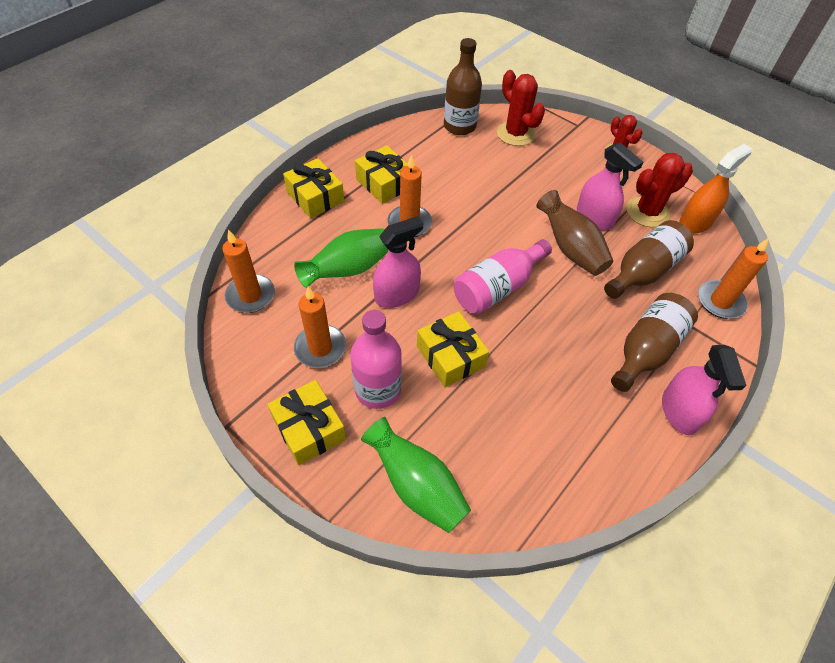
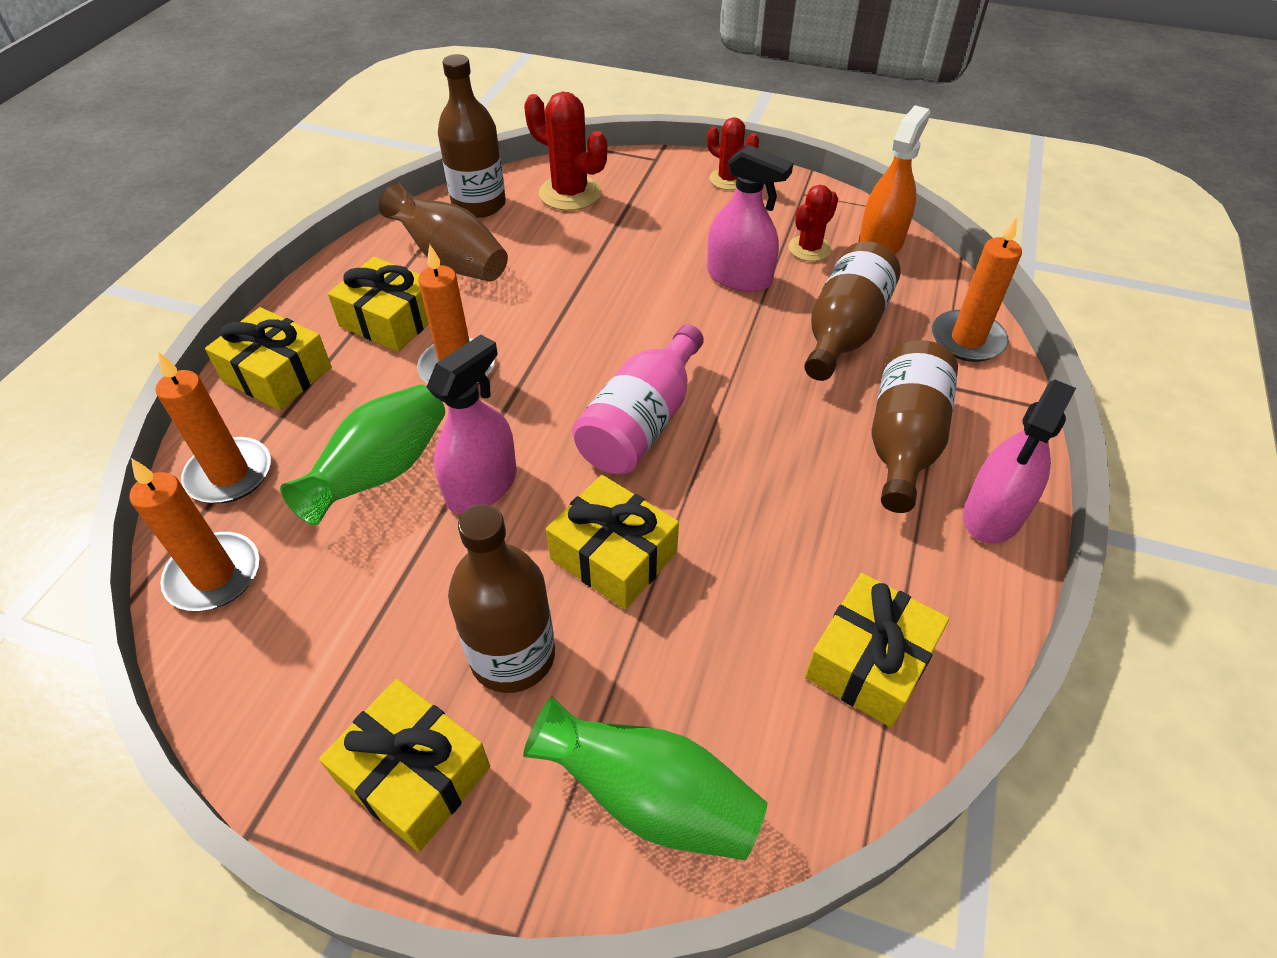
camera: 20 degrees left, 5 degrees down
orange candle [294,287,346,368] -> orange candle moved to [156,352,271,503]
pink bottle [350,310,402,409] -> brown bottle [448,504,555,693]
brown vase [536,190,613,276] -> brown vase moved to [379,182,508,282]
red cactus [627,153,693,227] -> red cactus [788,185,838,261], size x0.64
pink spray bottle [662,345,746,435] -> pink spray bottle turned 60 degrees clockwise [963,380,1076,544]
none -> yellow gift [805,573,949,728]

